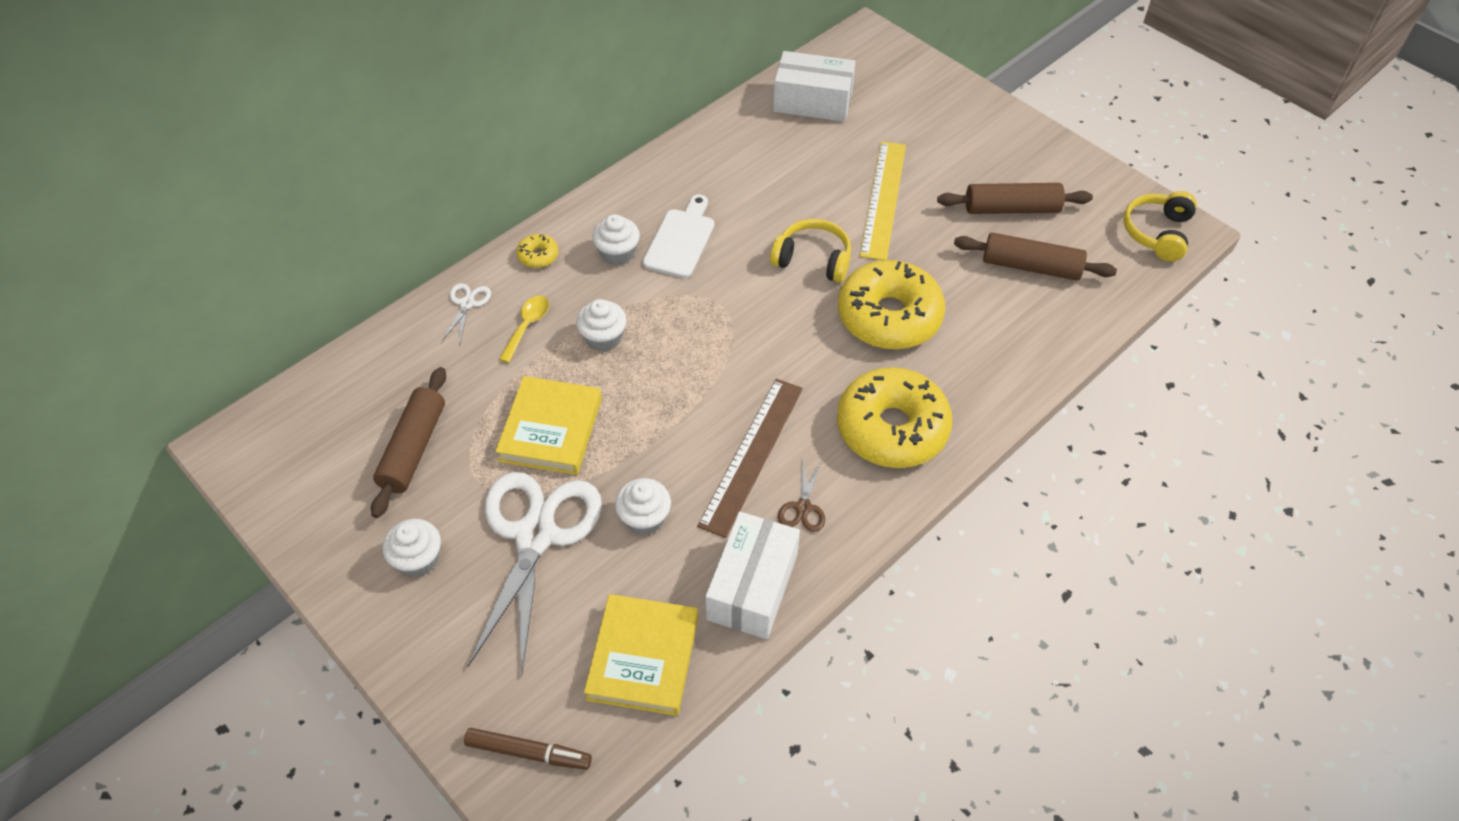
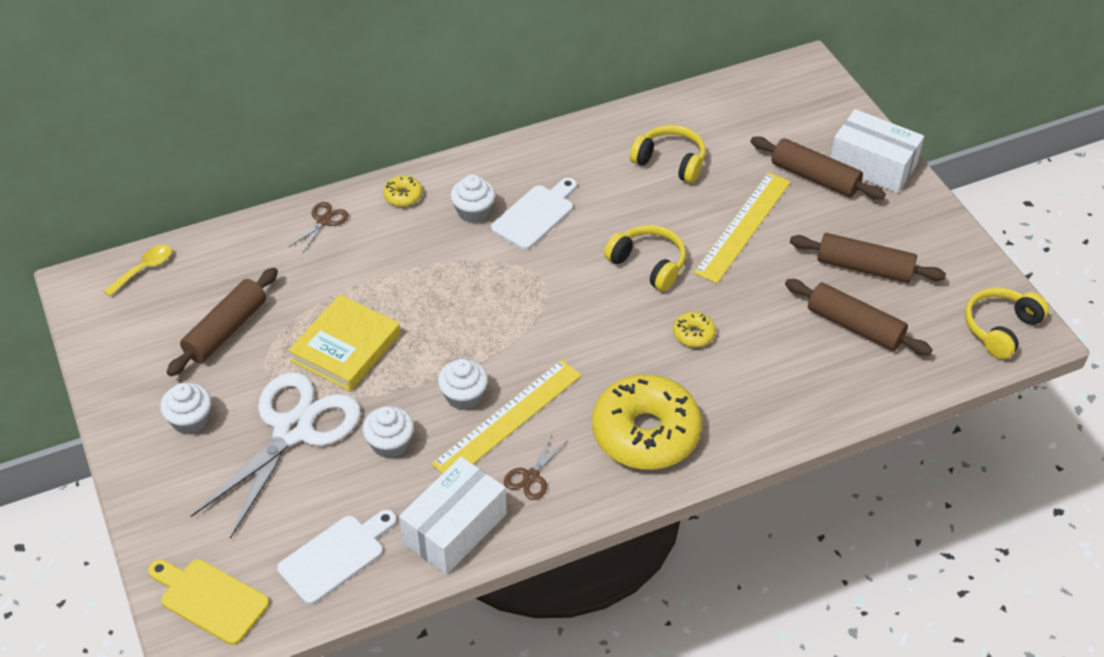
camera: 20 degrees right, 5 degrees down
white scissors [442,283,491,342] -> brown scissors [289,202,348,254]
brown marker [464,728,592,770] -> yellow cutting board [148,559,269,645]
yellow spoon [499,295,549,363] -> yellow spoon moved to [104,245,172,297]
white cupcake [576,299,627,352] -> white cupcake moved to [438,359,488,410]
yellow book [584,594,698,716] -> white cutting board [277,510,397,605]
brown ruler [697,379,803,538] -> yellow ruler [432,360,582,474]
white box [773,51,856,122] -> white box moved to [831,109,924,193]
yellow donut [838,260,945,350] -> yellow donut [673,312,716,347], size x0.41
none -> yellow headphones [630,125,706,183]
none -> brown rolling pin [750,136,886,200]

